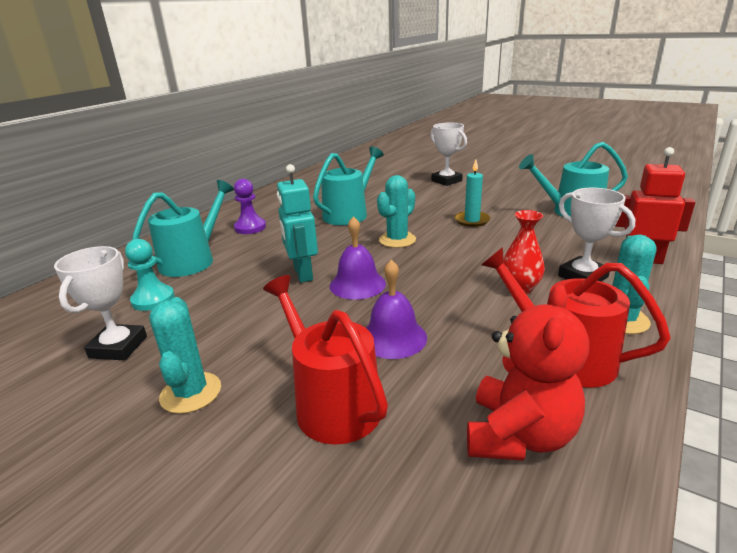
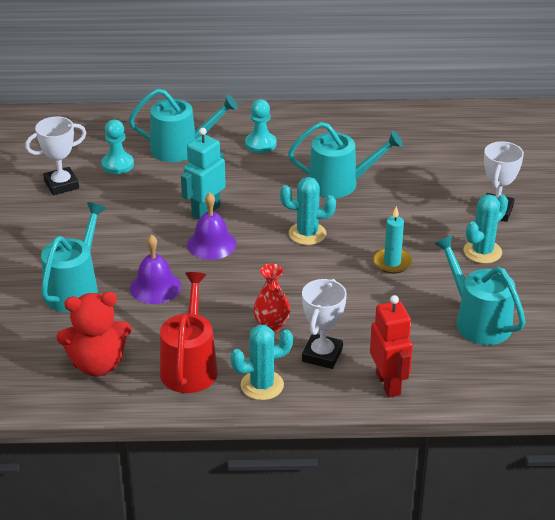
camera: 55 degrees right, 10 degrees up
turquoise cactus [149,297,221,414] -> turquoise cactus moved to [464,194,508,264]
purple pawn [234,179,266,234] -> turquoise pawn [245,99,277,153]
red watering can [263,275,388,445] -> turquoise watering can [41,202,106,312]

